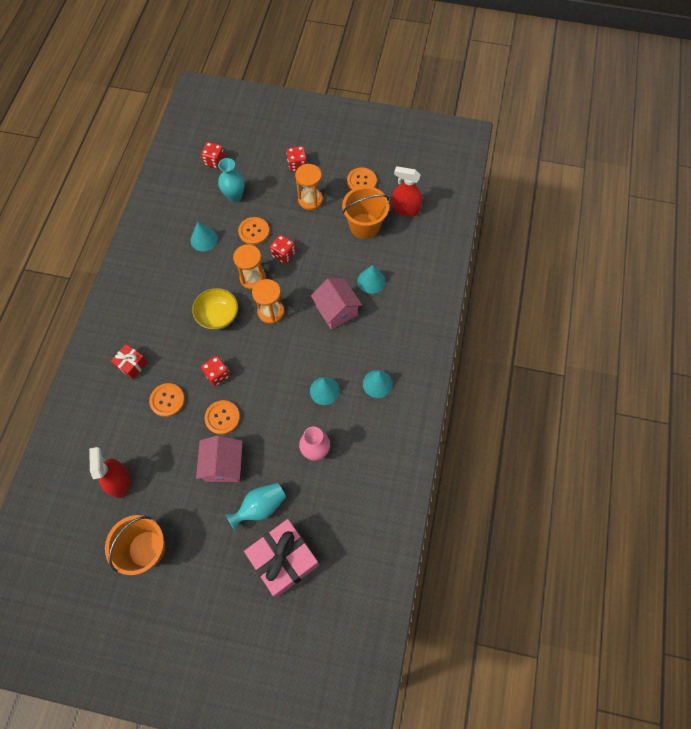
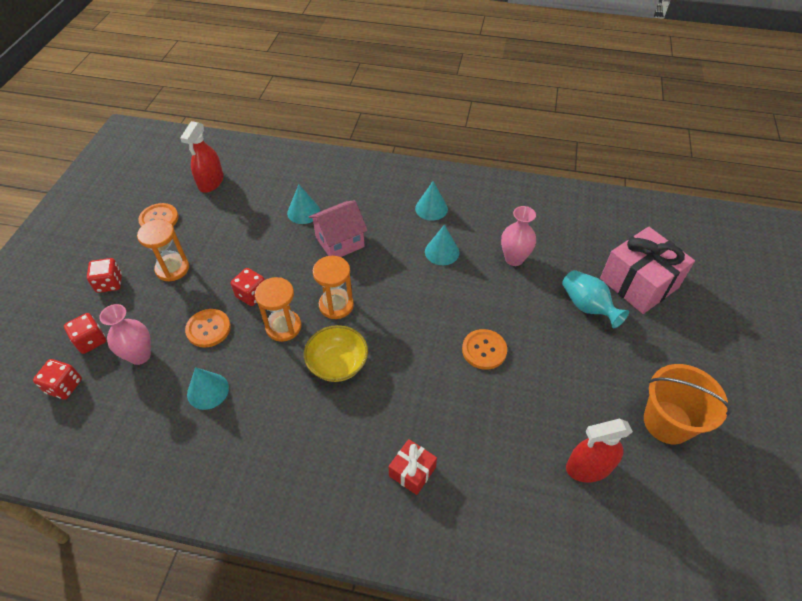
camera: 90 degrees left, 15 degrees down
orange button [149,383,185,417] -> none
pink house [196,436,243,482] -> none
red dice [201,356,230,386] -> red dice moved to [64,313,106,354]
turquoise vase [218,158,245,202] -> pink vase [99,304,151,365]
orange bucket [342,186,389,239] -> none

